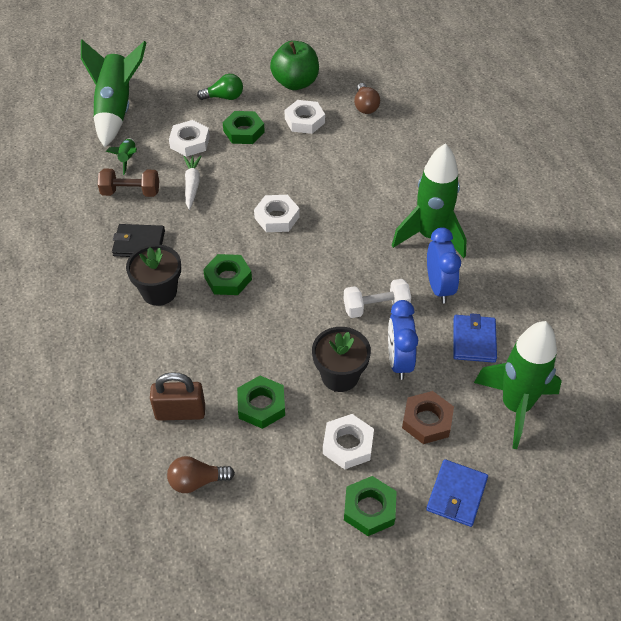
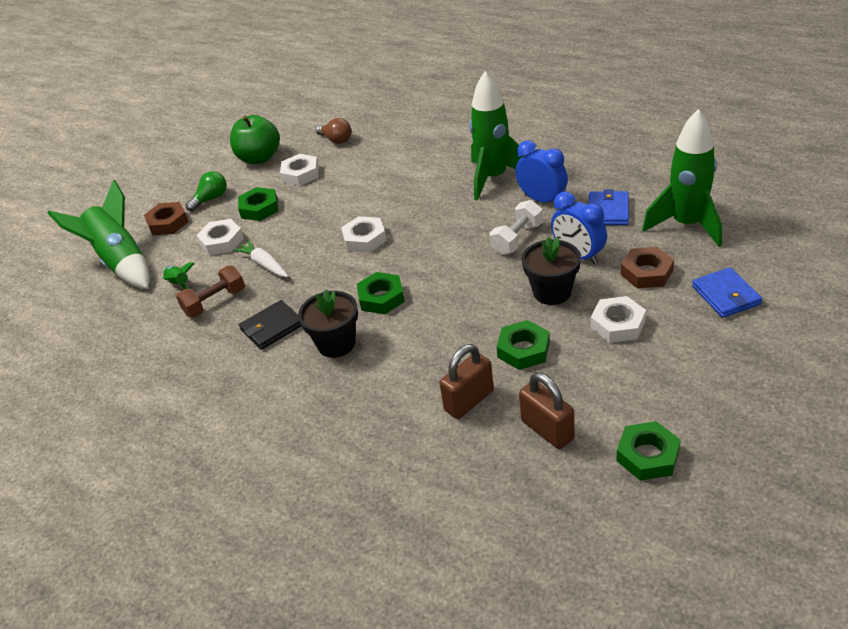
camera: 35 degrees left, 10 degrees down
brown light bulb [167,456,235,493] -> brown padlock [519,373,575,449]
green nut [344,476,397,536] -> green nut moved to [616,421,681,481]
blue wallet [453,313,497,363] -> blue wallet turned 45 degrees clockwise [589,189,629,225]
none -> brown nut [144,202,189,235]

